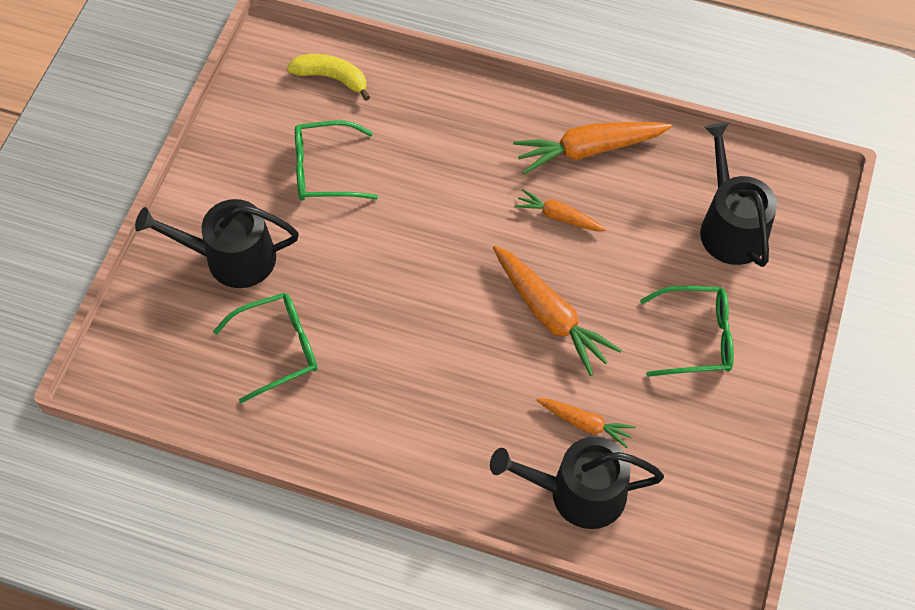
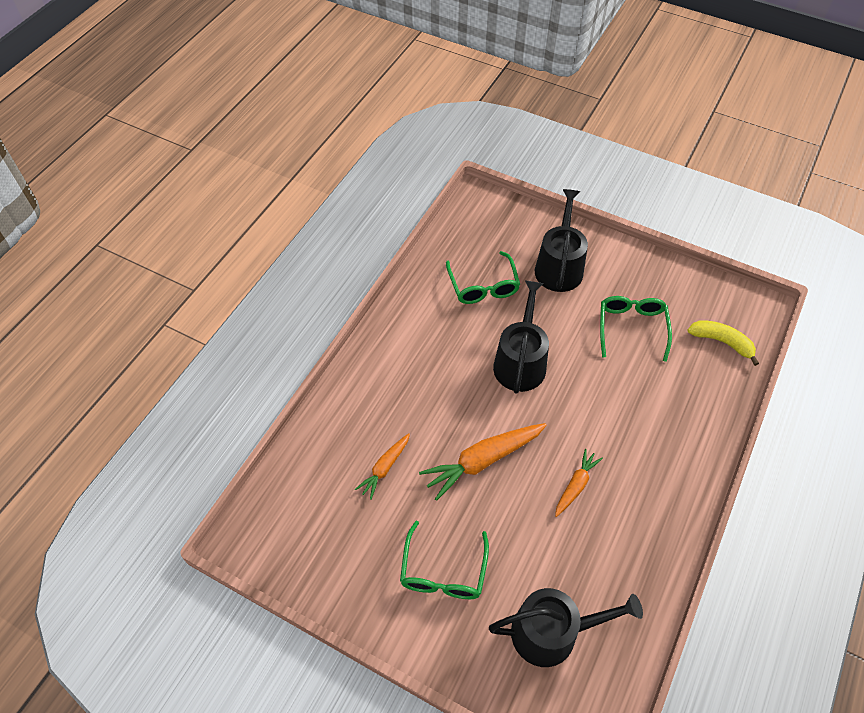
camera: 100 degrees right, 5 degrees down
yellow banana [287,54,370,101] -> yellow banana turned 90 degrees counterclockwise [688,320,759,366]
black watering can [490,437,664,529] -> black watering can moved to [493,280,549,394]
orange carrot [513,122,672,174] -> none

